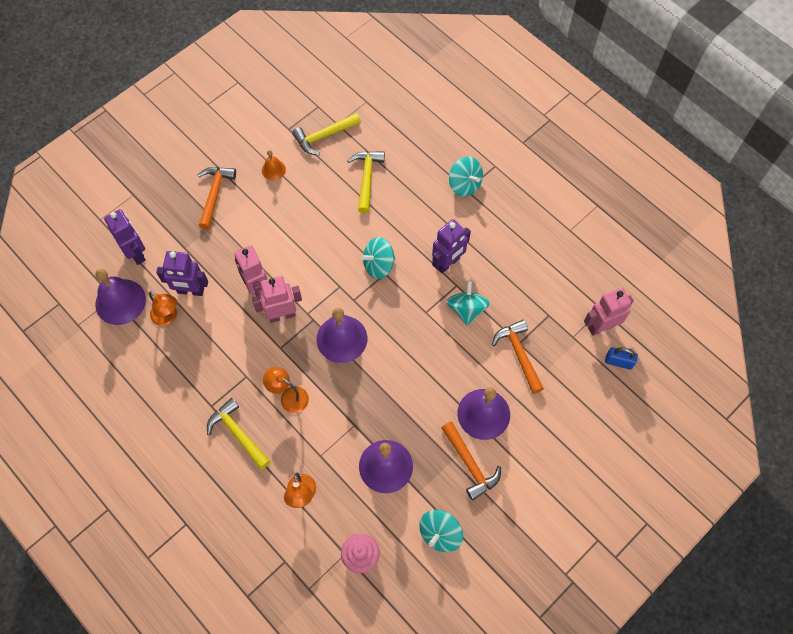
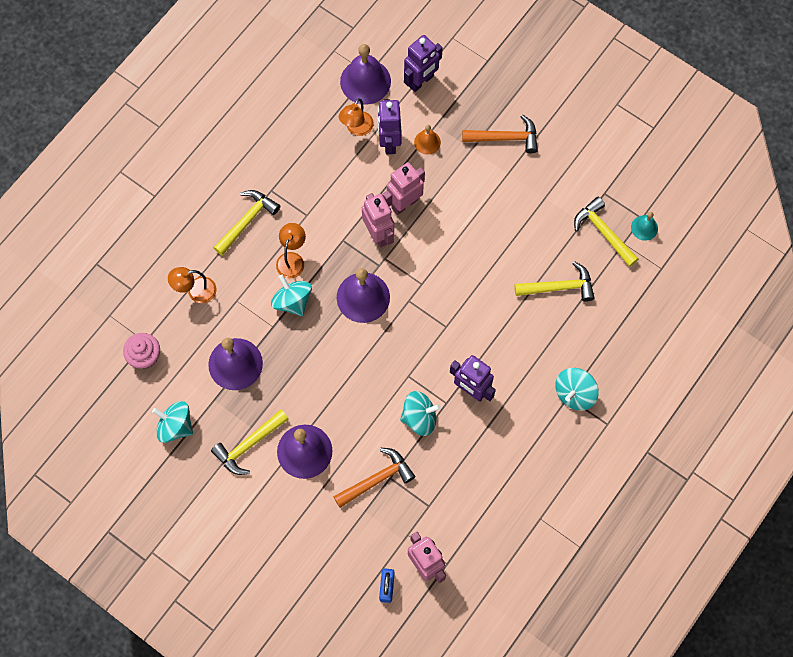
camera: 80 degrees right, 5 degrees up
orange bell [262,150,286,180] -> orange bell moved to [414,125,441,155]
turquoise spinning top [361,237,395,279] -> turquoise spinning top moved to [271,274,312,316]
orange hammer [441,421,501,501] -> yellow hammer [211,409,289,475]
none -> turquoise bell [631,212,658,241]

